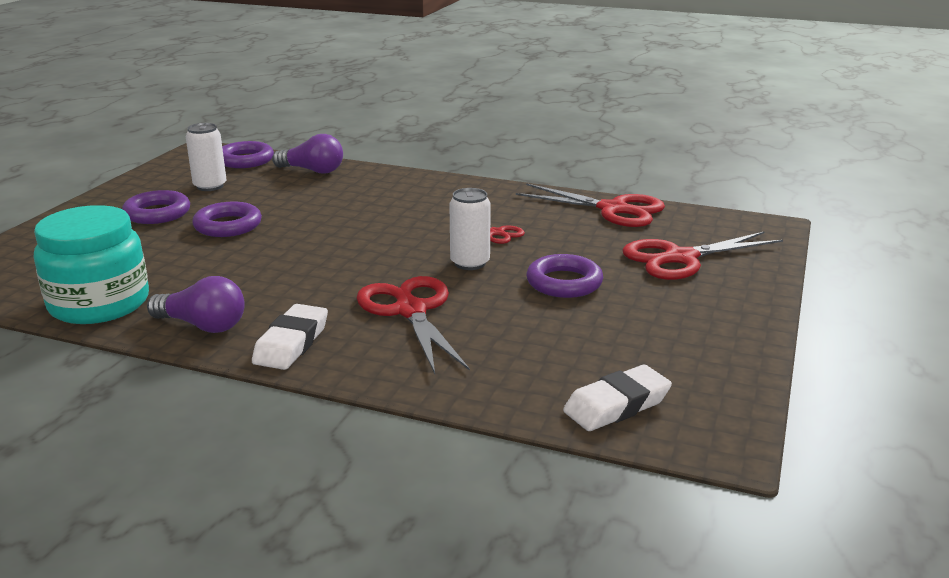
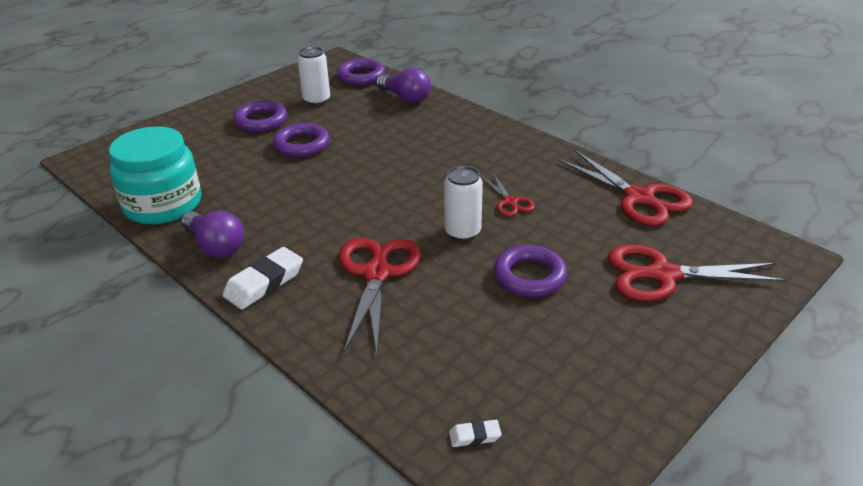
camera: 25 degrees right, 10 degrees up
white eraser [563,365,672,431] -> white eraser [449,420,501,447], size x0.49

